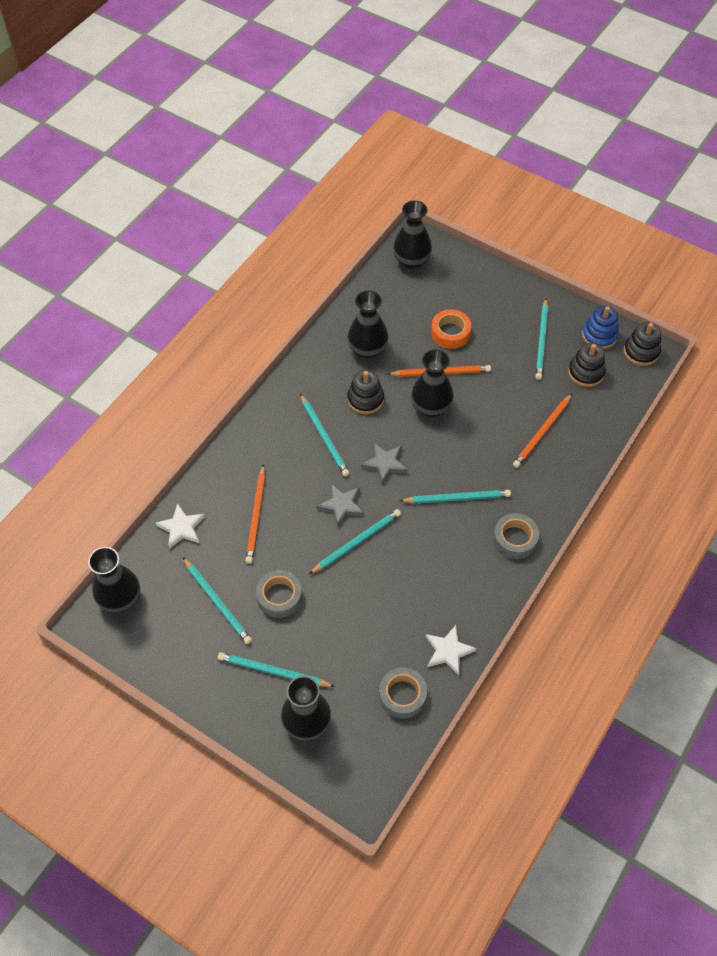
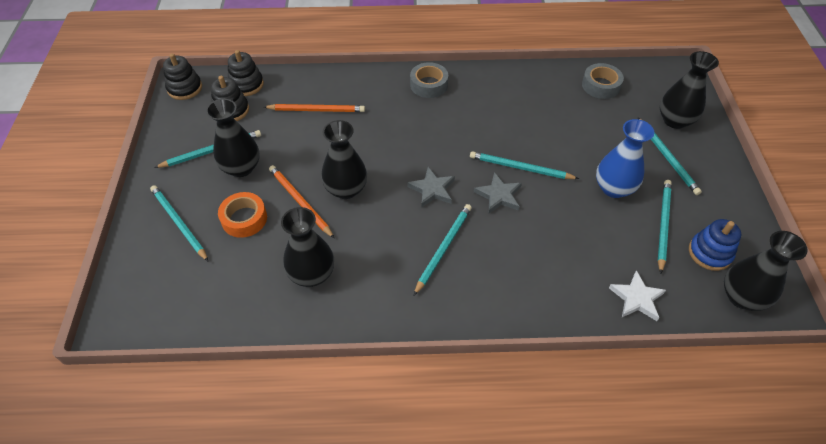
camera: 125 degrees left, 5 degrees down
orange pencil [245,464,265,564] -> none
grey tape [256,570,302,618] -> blue vase [596,119,654,198]
black stacking toy [347,370,384,414] -> black stacking toy moved to [228,50,264,96]
black vase [393,201,432,269] -> black vase moved to [206,99,260,177]
turquoise pencil [400,490,511,504] -> turquoise pencil moved to [150,185,209,262]
white star [426,625,476,676] -> none
blue stacking toy [582,306,619,349] -> blue stacking toy moved to [689,219,741,271]

